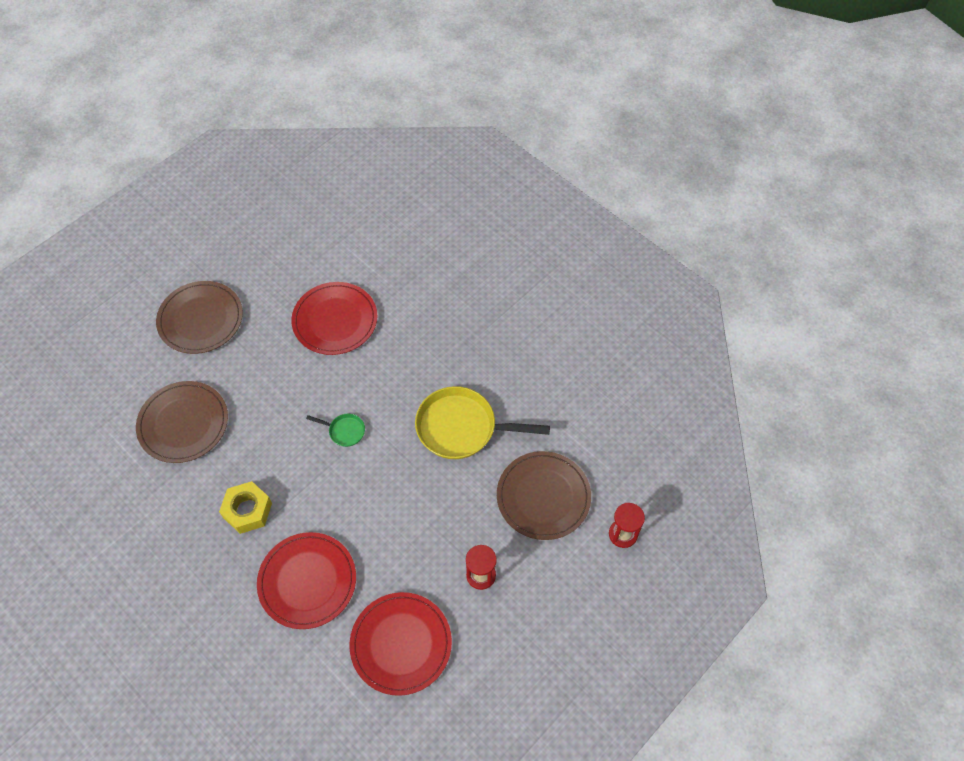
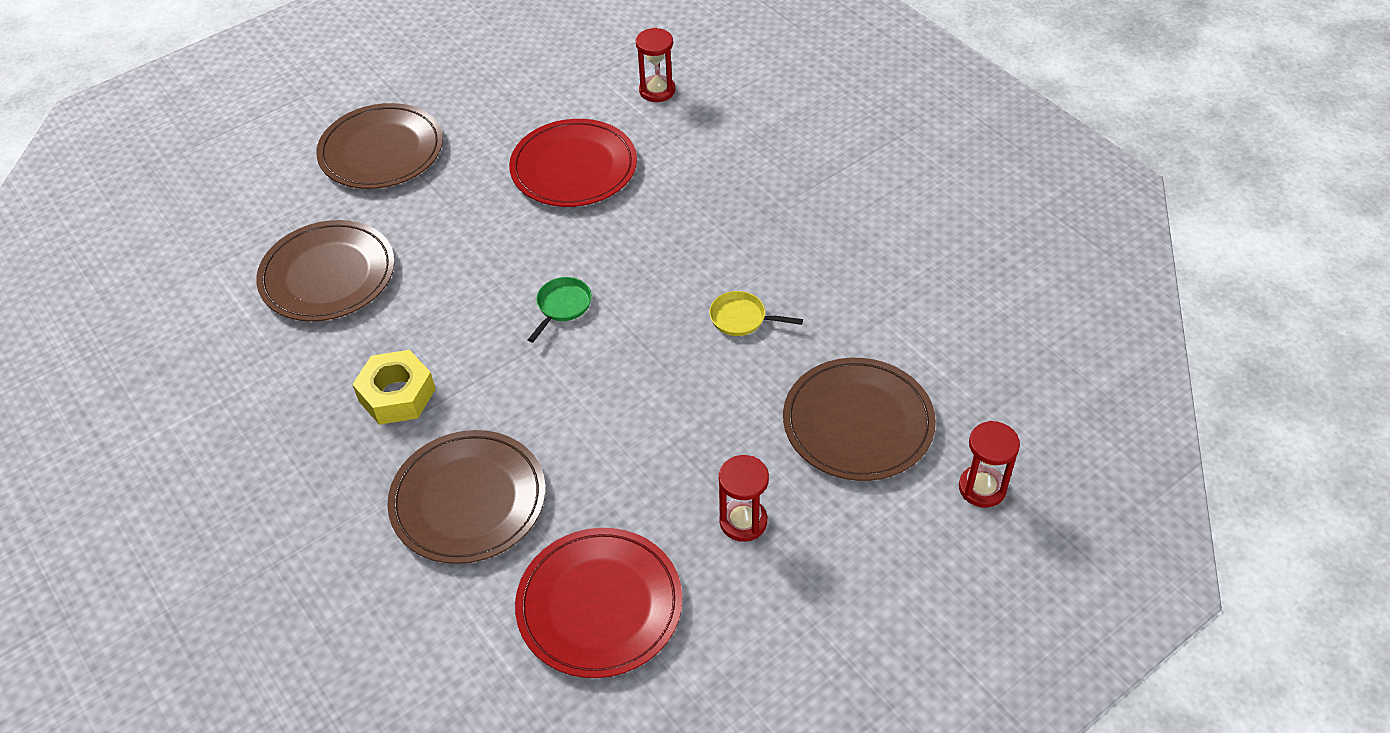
camera: 10 degrees right, 10 degrees down
red plate [257,532,356,629] -> brown plate [387,430,545,564]
green pan [306,414,365,447] -> green pan turned 90 degrees counterclockwise [528,277,592,343]
yellow pan [415,386,550,459] -> yellow pan [709,291,803,336], size x0.45
none -> red hourglass [636,28,675,102]

